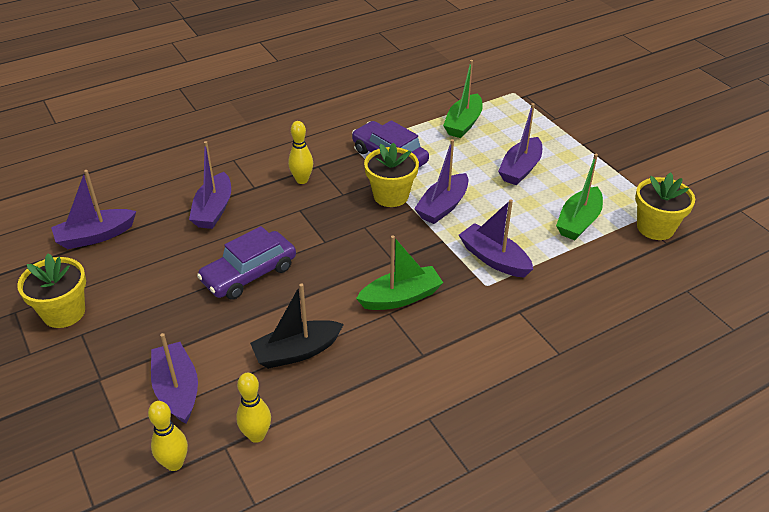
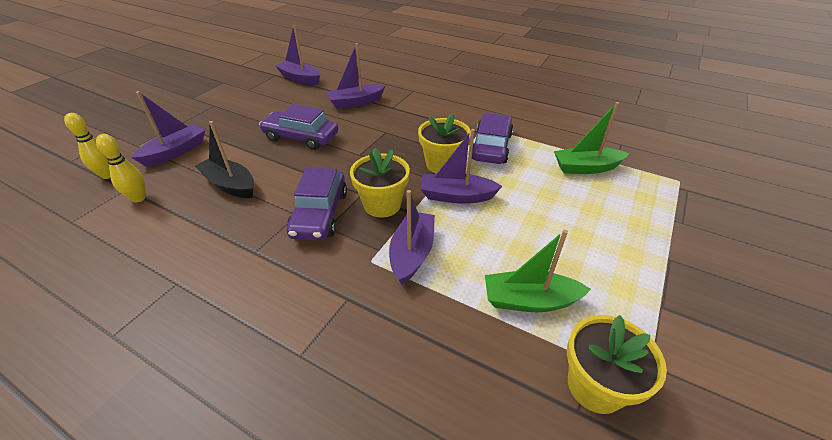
camera: 60 degrees right, 0 degrees up
yellow flower pot [17,253,86,328] -> yellow flower pot moved to [350,148,410,218]
yellow bowling pin [288,121,313,184] -> none
green boat [356,235,443,310] -> purple car [287,168,347,241]
purple boat [498,103,542,185] -> none

